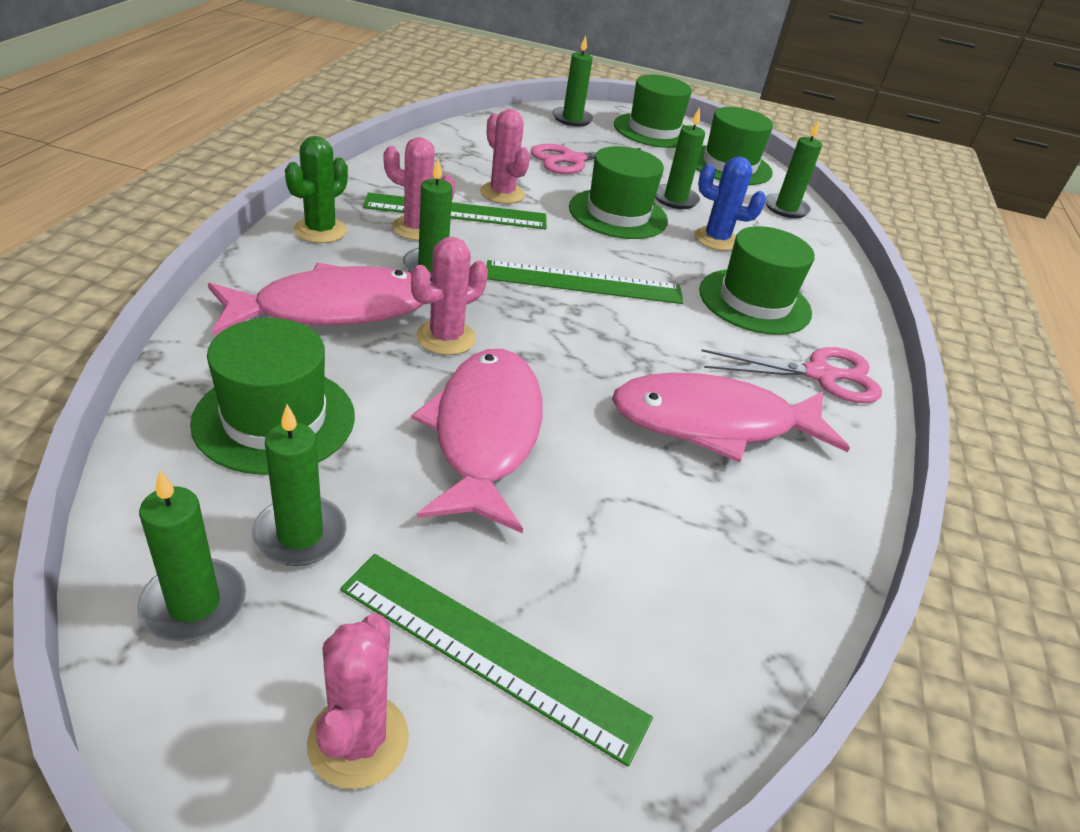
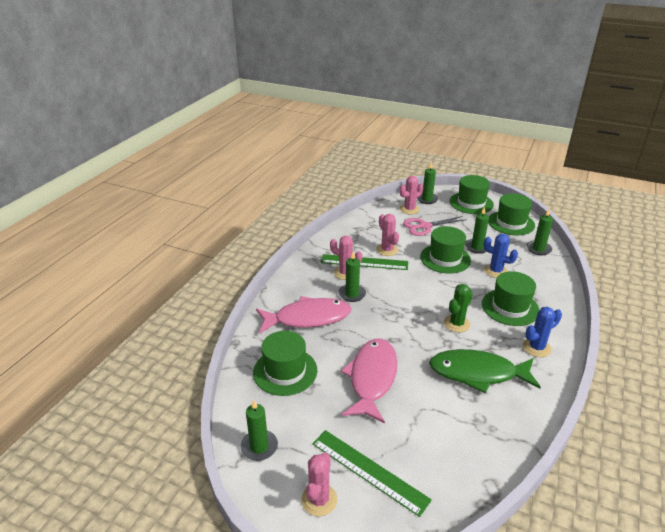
camera: 15 degrees right, 5 degrees down
green candle [252,404,347,566] -> none
green cactus [285,136,348,243] -> green cactus moved to [444,284,473,332]
pink cactus [411,237,488,355] -> pink cactus moved to [399,176,423,214]
green ruler [486,260,684,304] -> none
pink fish [612,373,850,462] -> green fish [429,349,541,393]
pink scissors [701,347,882,403] -> blue cactus [523,307,562,357]

